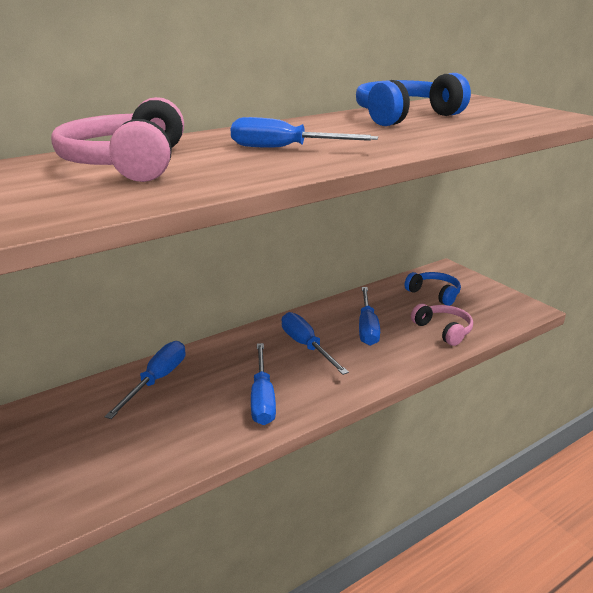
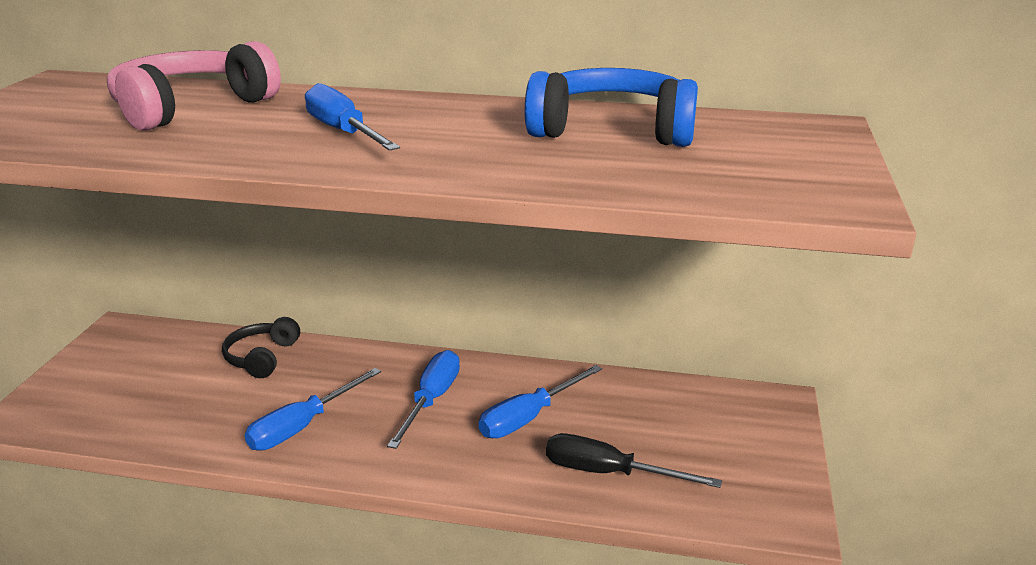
camera: 45 degrees right, 0 degrees up
blue screwdriver [104,341,186,419] -> black headphones [222,317,300,378]
blue headphones [405,272,461,306] -> none
pink headphones [411,304,473,346] -> black screwdriver [546,433,722,488]

